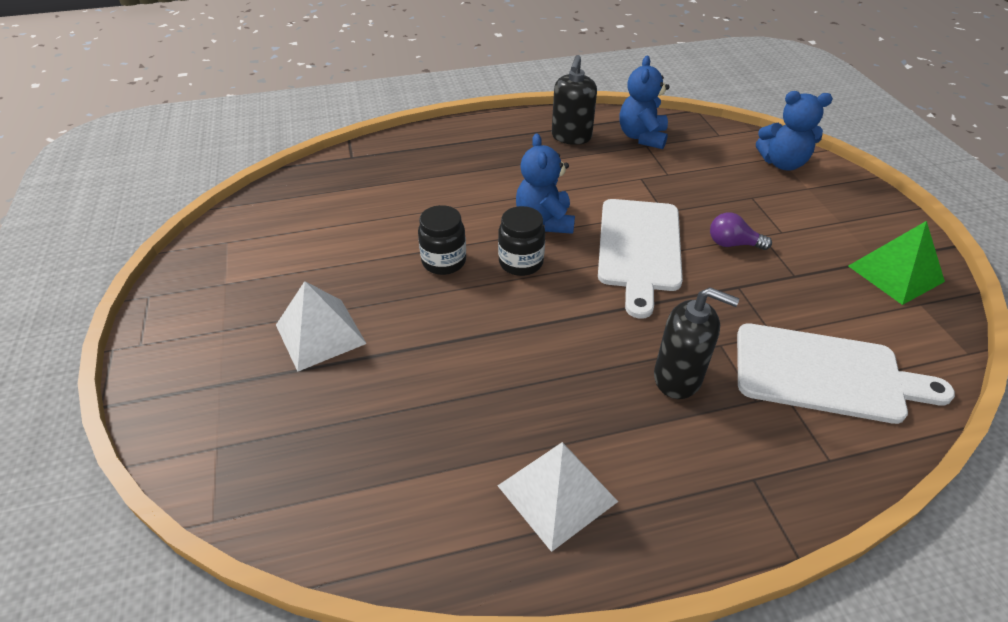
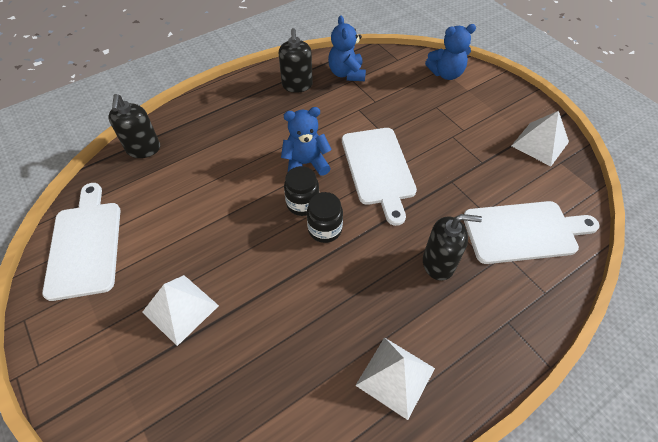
camera: 20 degrees left, 10 degrees up
black jar [418,205,466,275] -> black jar moved to [307,192,343,243]
blue teddy bear [516,133,575,234] -> blue teddy bear turned 105 degrees clockwise [281,107,332,176]
purple light bulb [710,212,772,250] -> none
green pyramid [848,221,945,305] -> white pyramid [511,111,569,166]
none -> white cutting board [42,183,121,301]
none -> black soap dispenser [108,94,160,158]

